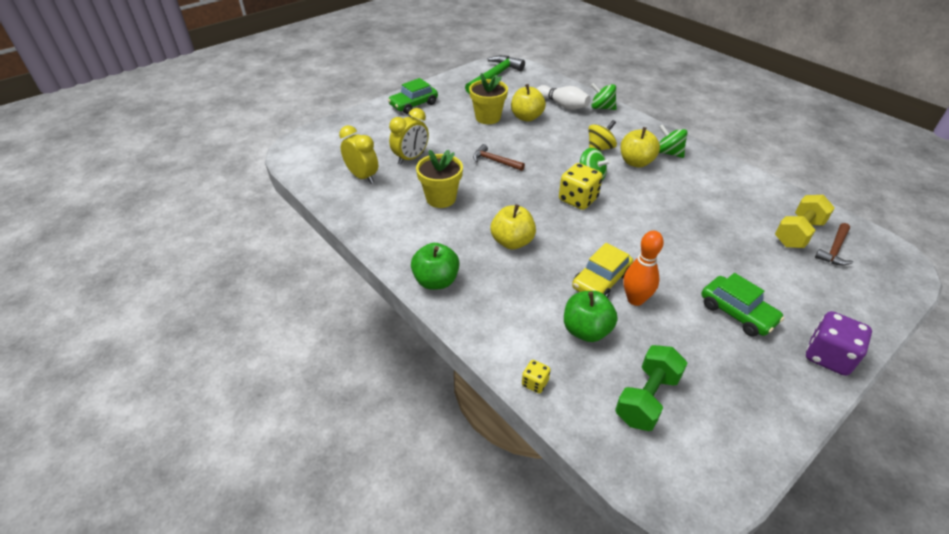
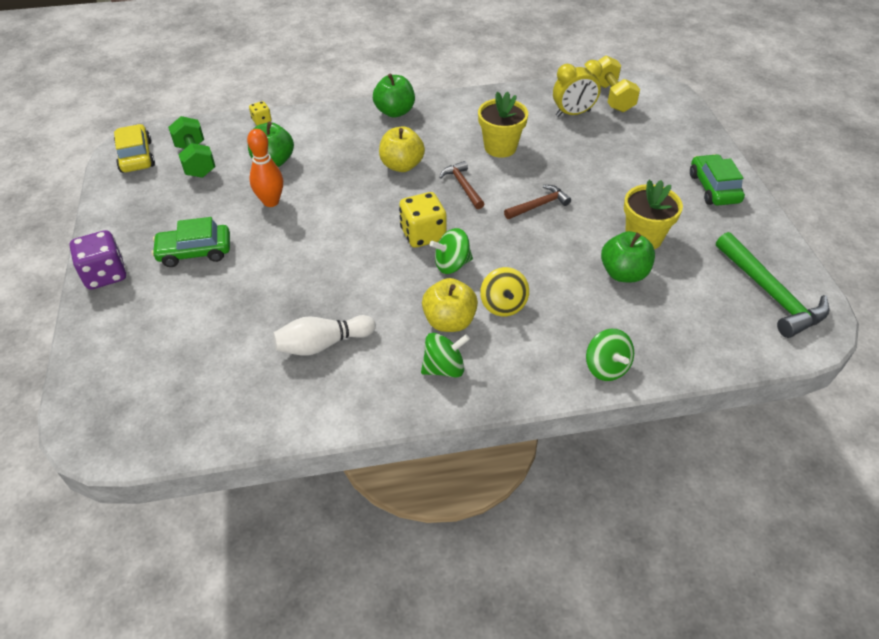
camera: 120 degrees right, 5 degrees up
yellow clock [389,108,429,165] -> none
yellow apple [511,84,546,122] -> green apple [601,231,655,283]
white bowling pin [537,85,591,110] -> white bowling pin moved to [273,315,376,356]
yellow car [572,243,633,298] -> yellow car moved to [114,124,155,173]
green spinning top [591,83,617,110] -> green spinning top turned 105 degrees clockwise [586,329,634,381]
yellow dumbbell [775,195,835,248] -> yellow dumbbell moved to [595,55,640,112]
brown hammer [815,223,853,266] -> brown hammer moved to [439,161,484,209]

